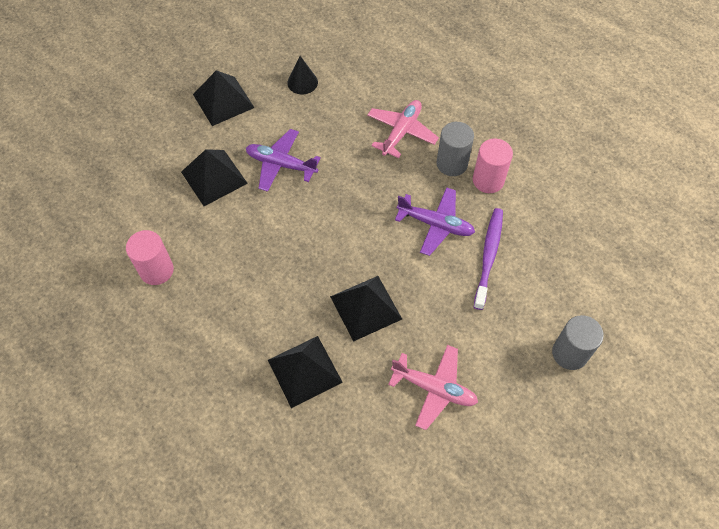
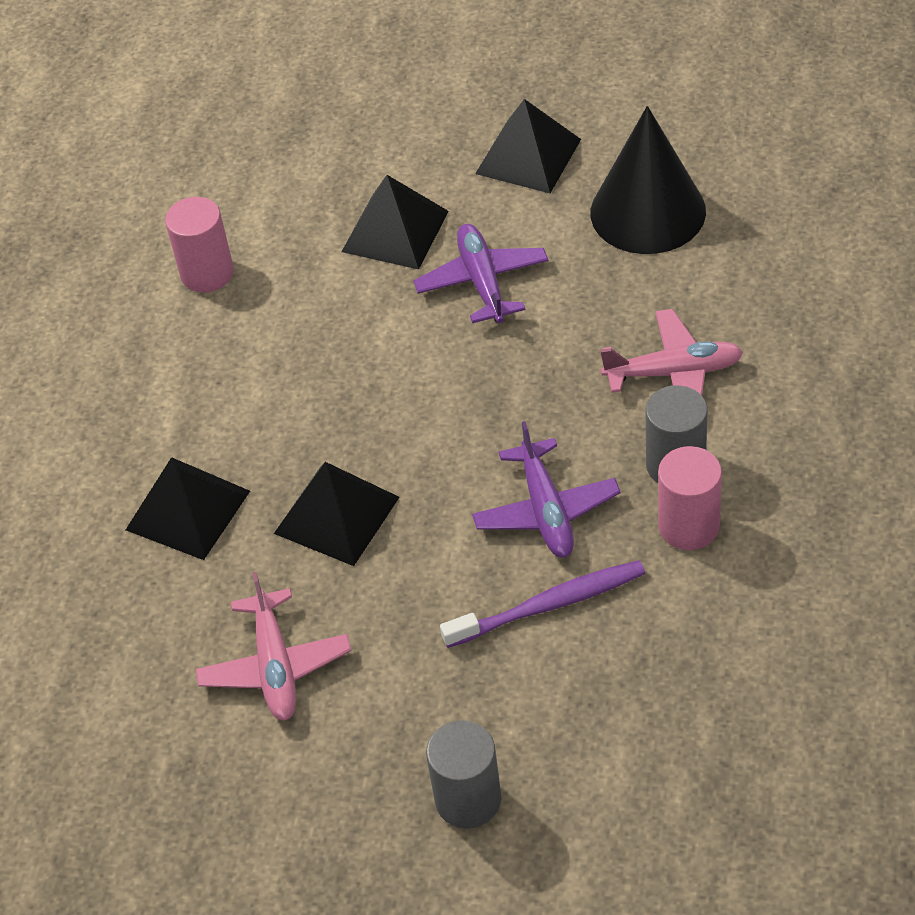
camera: 60 degrees right, 10 degrees down
black cone [287,56,318,94] -> black cone [591,106,706,254], size x2.06

